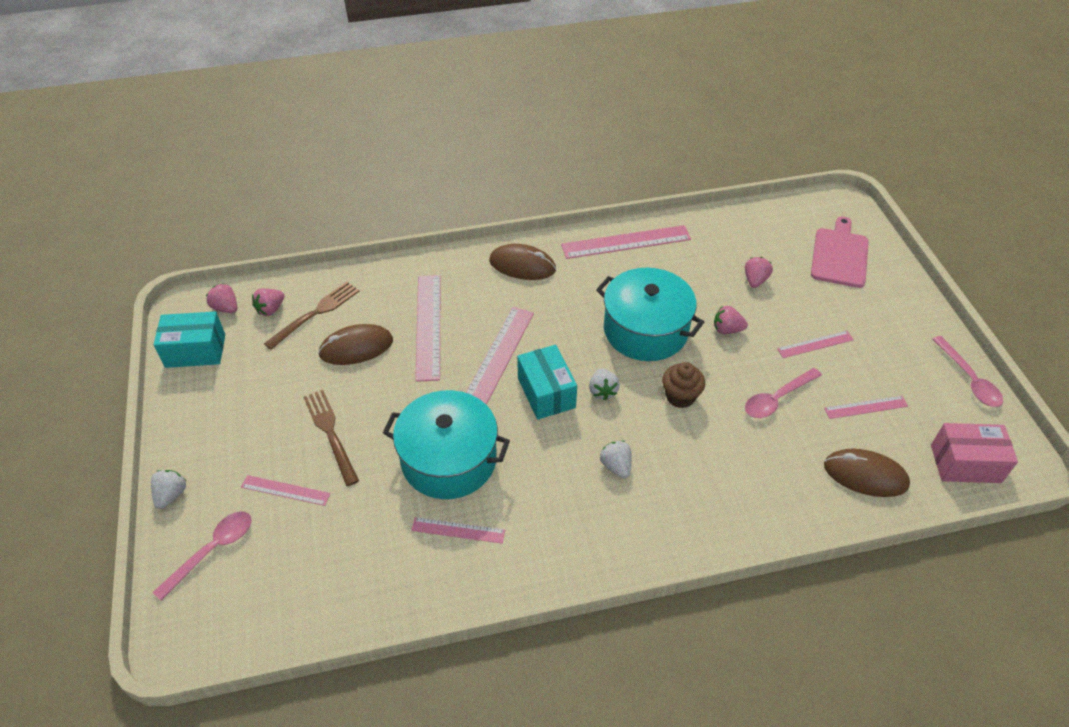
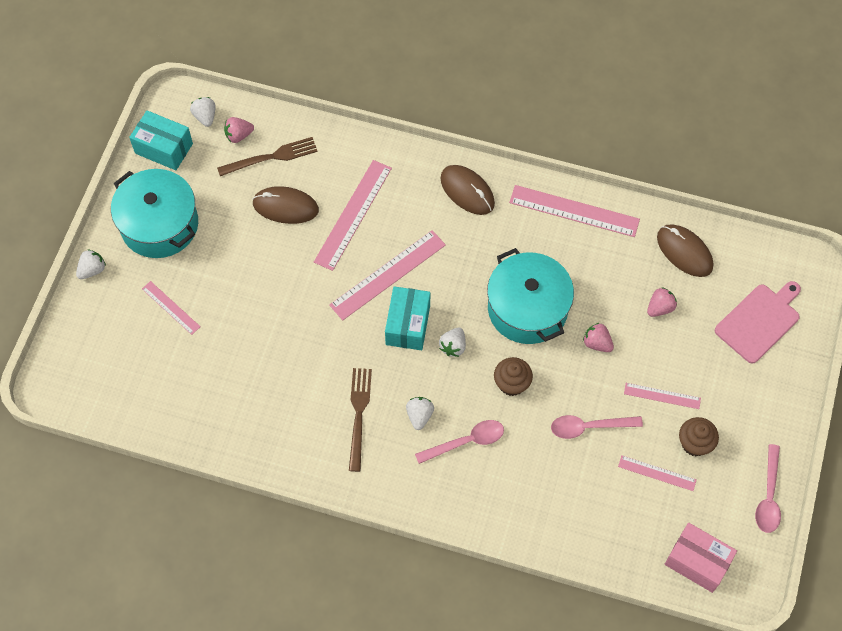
camera: 30 degrees right, 15 degrees up
pink spoon [153,511,252,600] -> pink spoon moved to [415,420,504,464]
pink strawberry [206,283,237,313] -> white strawberry [190,97,216,127]
brown fork [303,390,359,486] -> brown fork moved to [349,368,372,472]
turquoise pot [383,390,510,499] -> turquoise pot moved to [111,169,198,258]
pink ruler [411,517,505,544] -> none
brown mouse [824,449,910,497] -> brown mouse moved to [657,224,713,277]
none -> brown cupcake [679,417,719,456]

